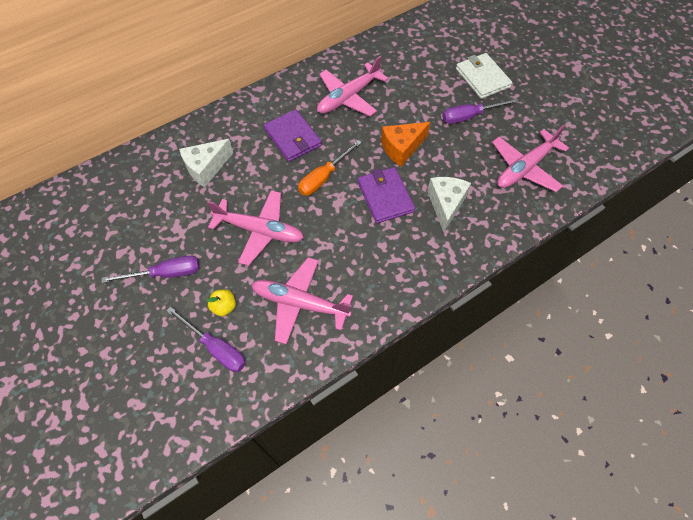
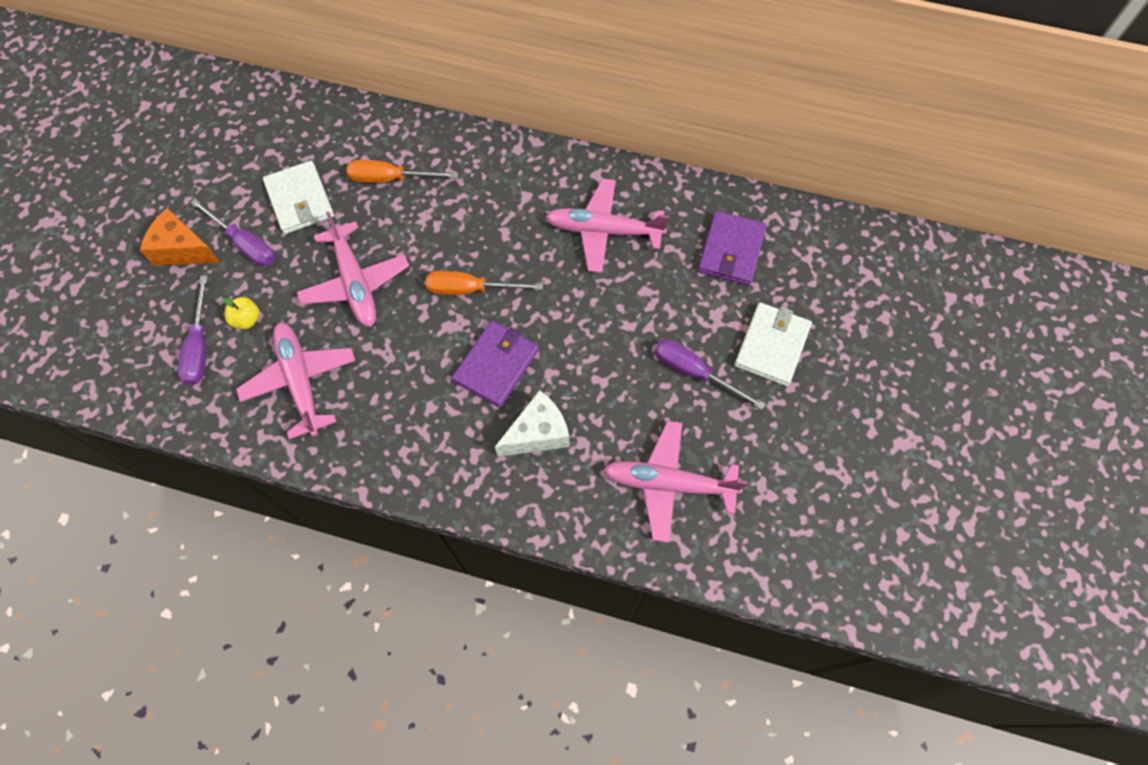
camera: 50 degrees right, 5 degrees up
white cheese [179,139,233,187] -> orange screwdriver [347,160,458,183]
purple wallet [264,109,322,162] -> purple wallet moved to [698,211,767,286]
orange cheese [381,122,430,167] -> orange cheese moved to [140,208,220,266]
none -> white wallet [263,161,334,234]

